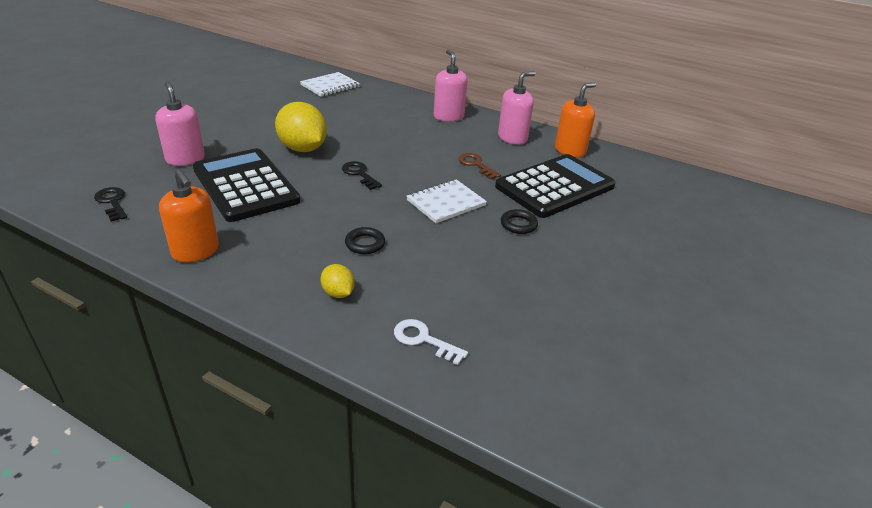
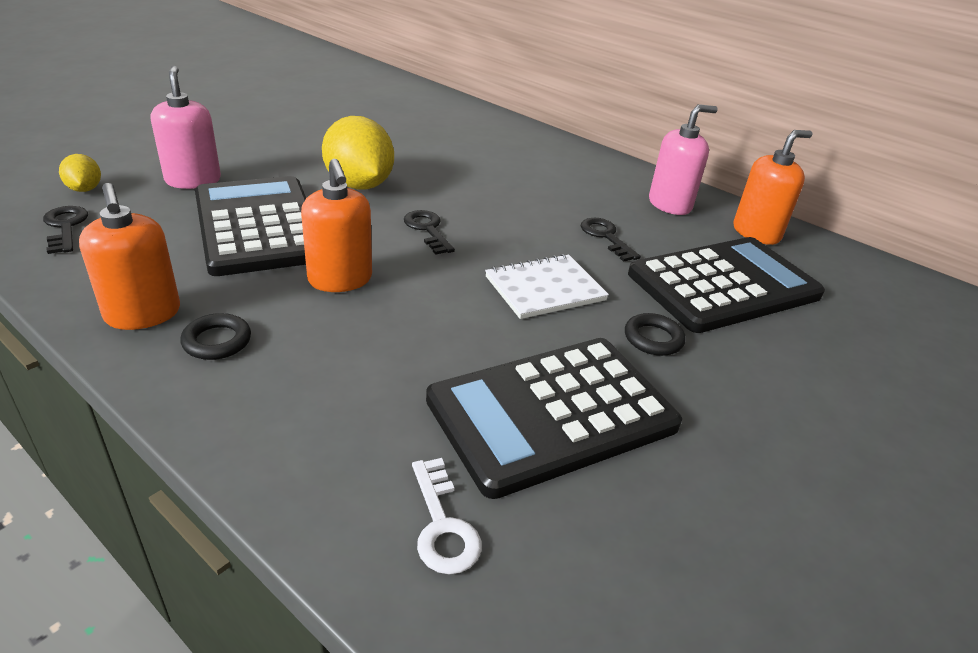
camera: 10 degrees right, 0 degrees up
white notebook [300,72,360,97] -> none
yellow lemon [320,264,355,298] -> yellow lemon moved to [59,154,101,192]
black ring [345,227,385,254] -> black ring moved to [180,313,251,360]
white key [394,319,468,365] -> white key turned 150 degrees counterclockwise [412,458,482,574]
pink soap dispenser [433,50,468,122] -> none
brown key [458,153,501,179] -> black key [581,218,641,262]
none -> orange soap dispenser [301,159,372,292]
none -> black calculator [426,338,682,499]

